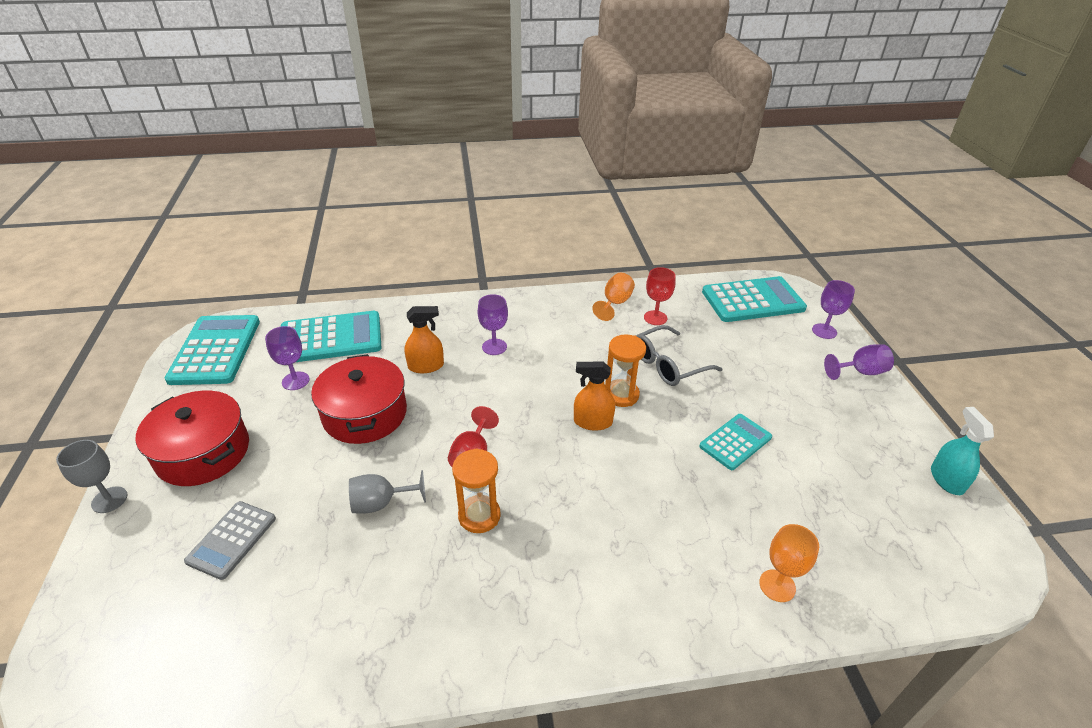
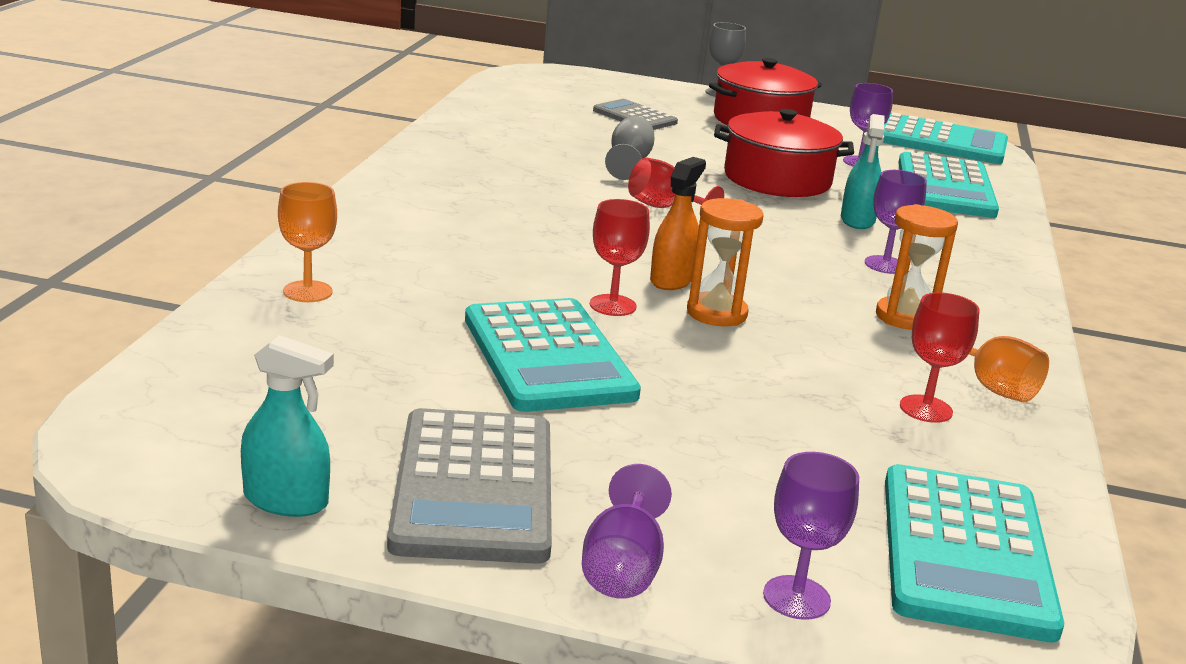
camera: 110 degrees right, 15 degrees down
orange spray bottle [405,306,444,373] -> turquoise spray bottle [841,114,884,229]
orange hourglass [452,448,501,533] -> orange hourglass moved to [876,204,958,330]
grey glasses [636,325,722,386] -> none
turquoise calculator [699,414,772,470] -> turquoise calculator [465,298,641,412], size x1.70
none -> grey calculator [387,408,552,564]
none -> red goblet [590,199,650,316]

